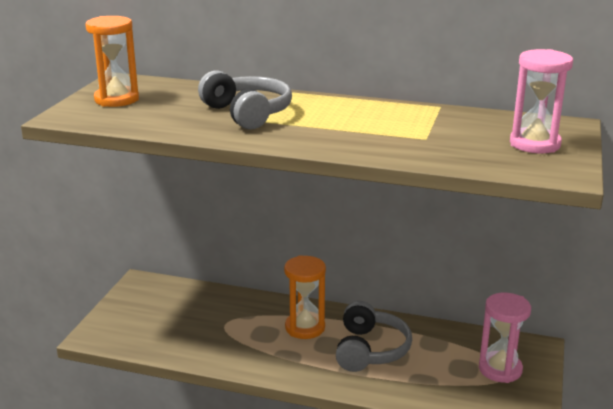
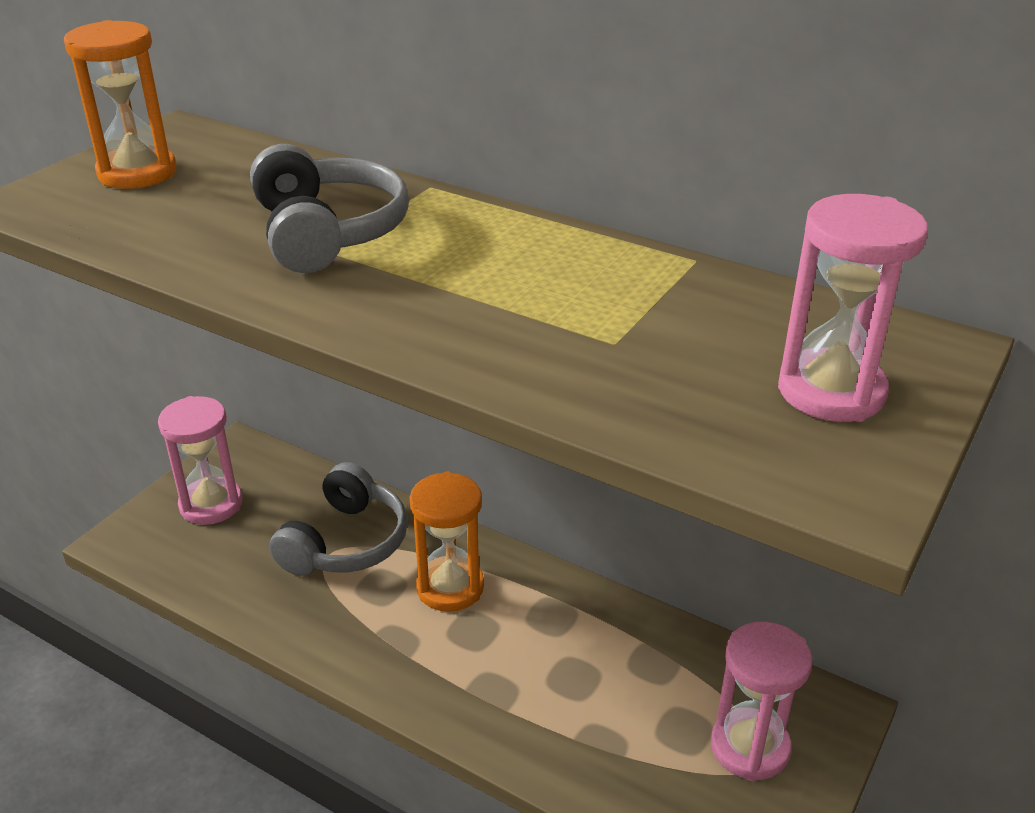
camera: 15 degrees right, 10 degrees up
grey headphones [336,301,412,372] -> grey headphones moved to [269,462,408,576]
none -> pink hourglass [158,396,242,525]

